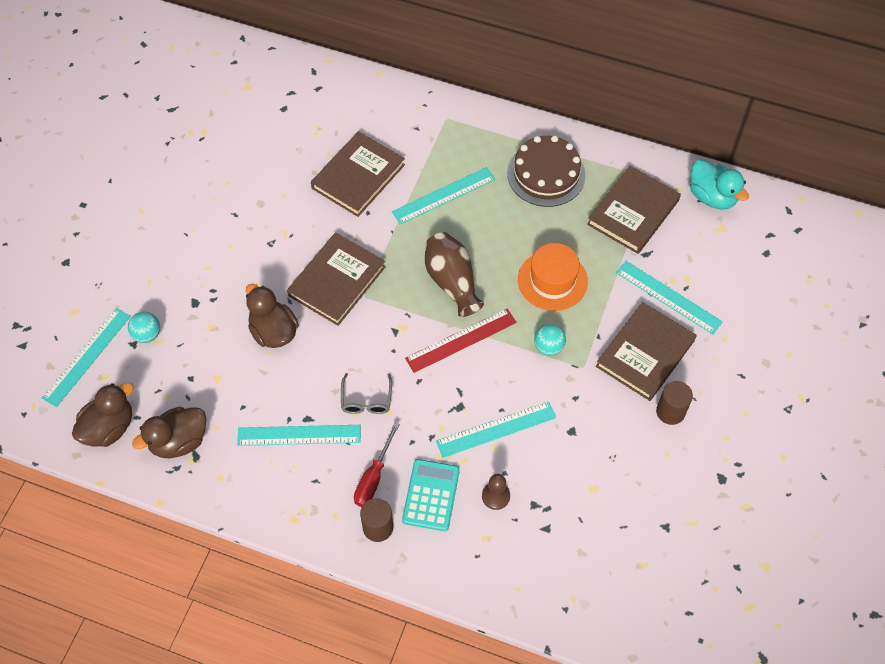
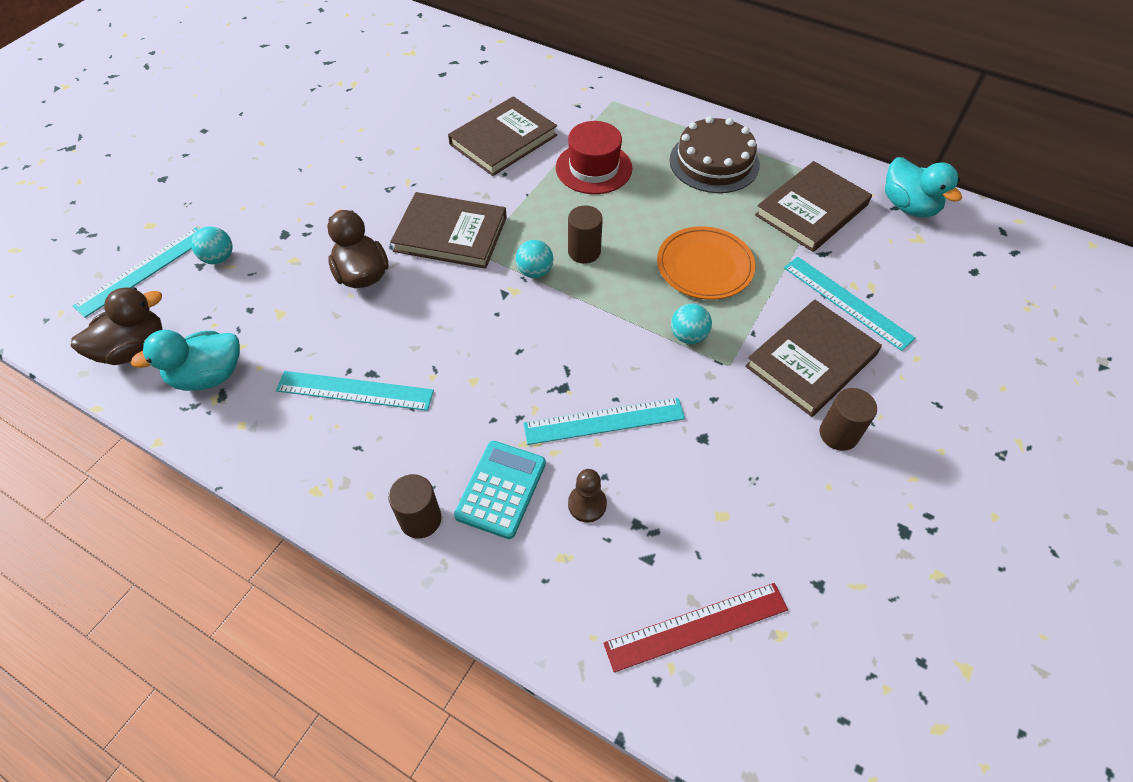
camera: 10 degrees right, 5 degrees down
brown duck [132,407,206,458] -> turquoise duck [131,330,240,391]
brown book [287,233,386,326] -> brown book turned 60 degrees clockwise [390,192,507,269]
grey glasses [341,373,392,414] -> none
red screwdriver [354,423,400,507] -> none
turquoise ruler [392,167,495,224] -> red hat [556,121,632,194]
red ruler [405,309,517,373] -> red ruler moved to [603,583,788,673]
brown vase [425,232,484,317] -> brown cylinder [568,206,603,264]
orange hat [518,243,588,311] -> orange plate [657,226,755,300]
none -> turquoise ball [515,240,554,278]

